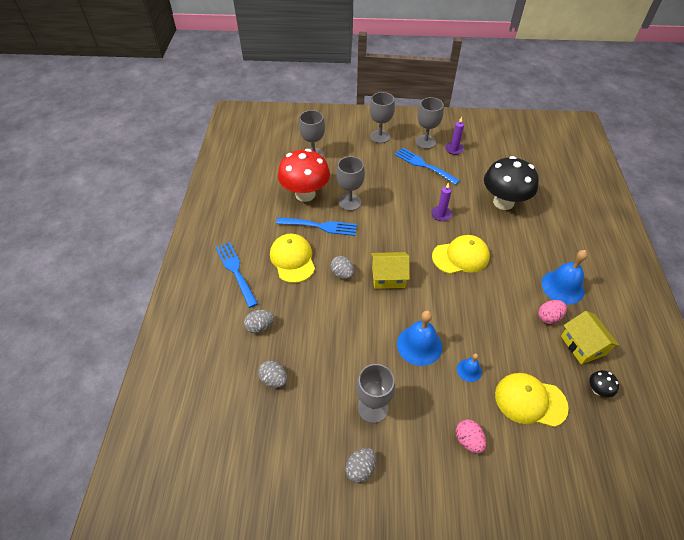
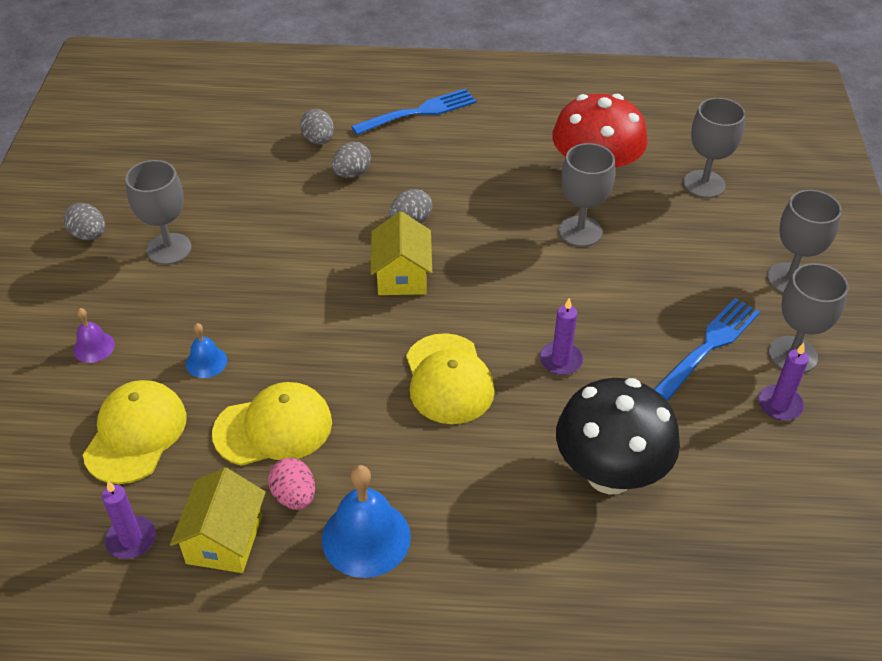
camera: 90 degrees right, 5 degrees down
grey egg [258,361,287,388] -> grey egg moved to [332,142,371,178]
yellow cap [270,234,315,283] -> yellow cap moved to [212,382,332,466]
blue fork [276,217,357,236] -> none
blue bell [397,310,442,366] -> none
pink egg [455,419,486,453] -> purple bell [73,308,115,363]
yellow house [561,311,620,365] -> yellow house turned 60 degrees counterclockwise [170,468,266,573]
black mushroom [589,370,619,397] -> purple candle [102,481,156,559]

